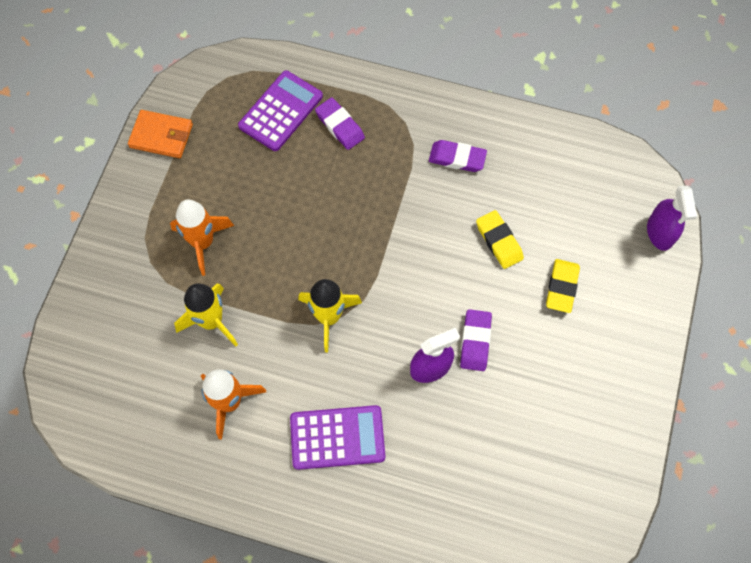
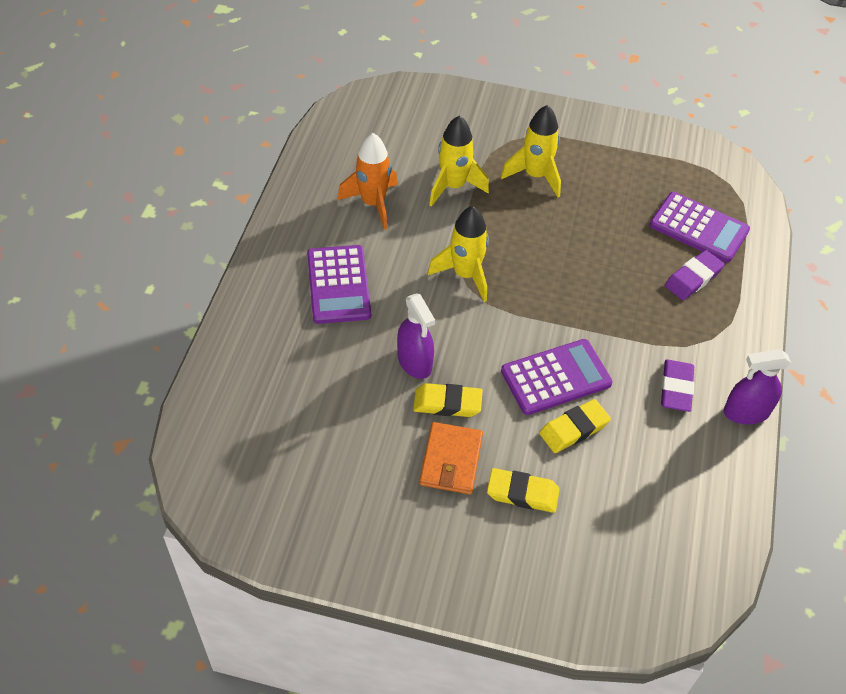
camera: 85 degrees right, 15 degrees down
orange wallet [128,110,193,158] -> orange wallet moved to [419,422,483,494]
orange rocket [170,199,234,276] -> yellow rocket [501,105,561,197]
purple eraser [460,309,492,371] -> yellow eraser [413,383,483,417]
purple spray bottle [647,185,697,251] -> purple spray bottle moved to [724,349,791,424]
none -> purple calculator [501,339,613,415]

